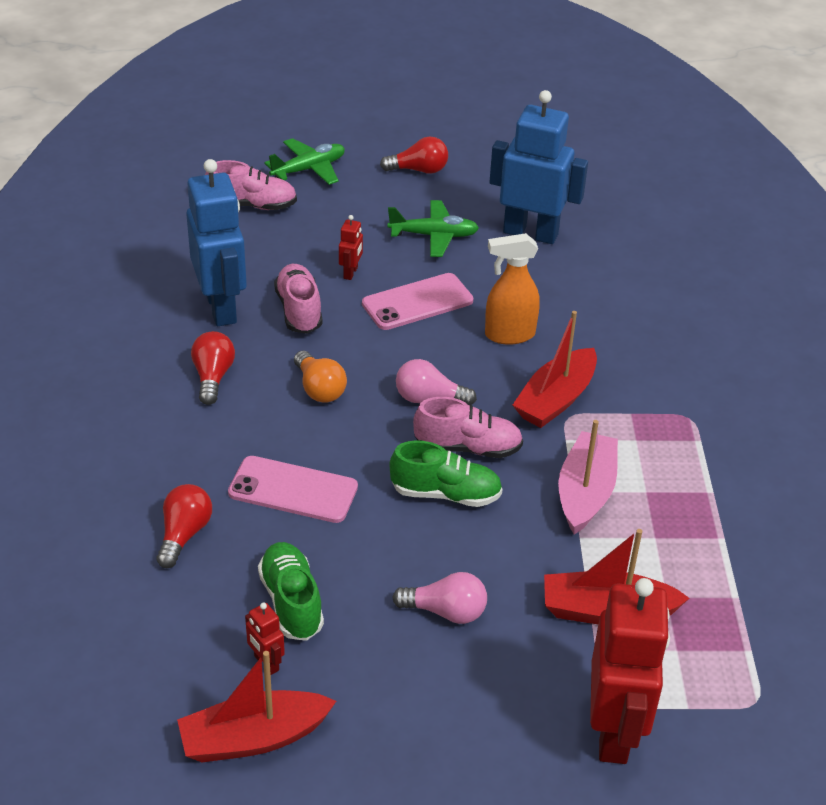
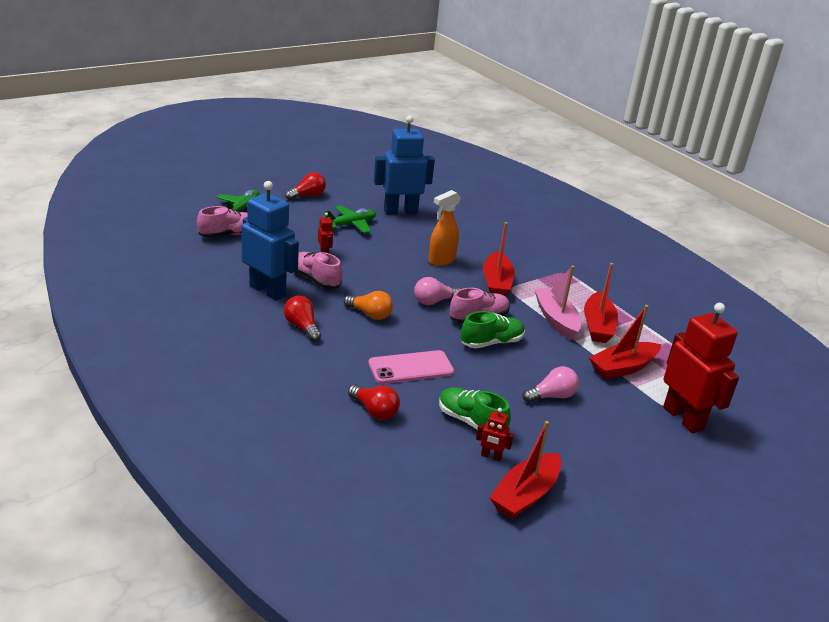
camera: 35 degrees left, 10 degrees down
red light bulb [156,484,212,568] -> red light bulb turned 150 degrees clockwise [348,385,400,420]
pink phone [362,273,474,330] -> none
none -> red boat [584,263,618,343]

